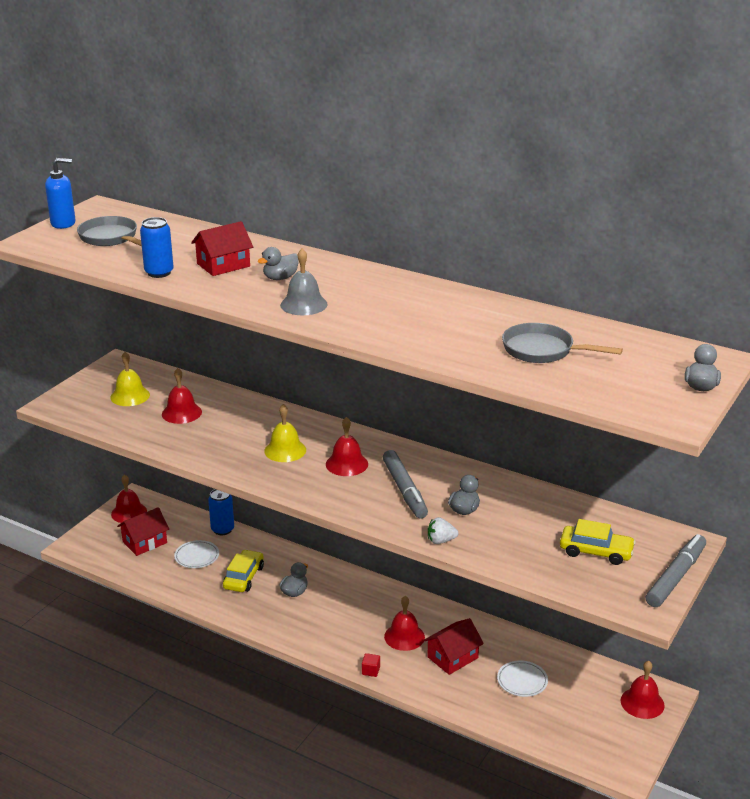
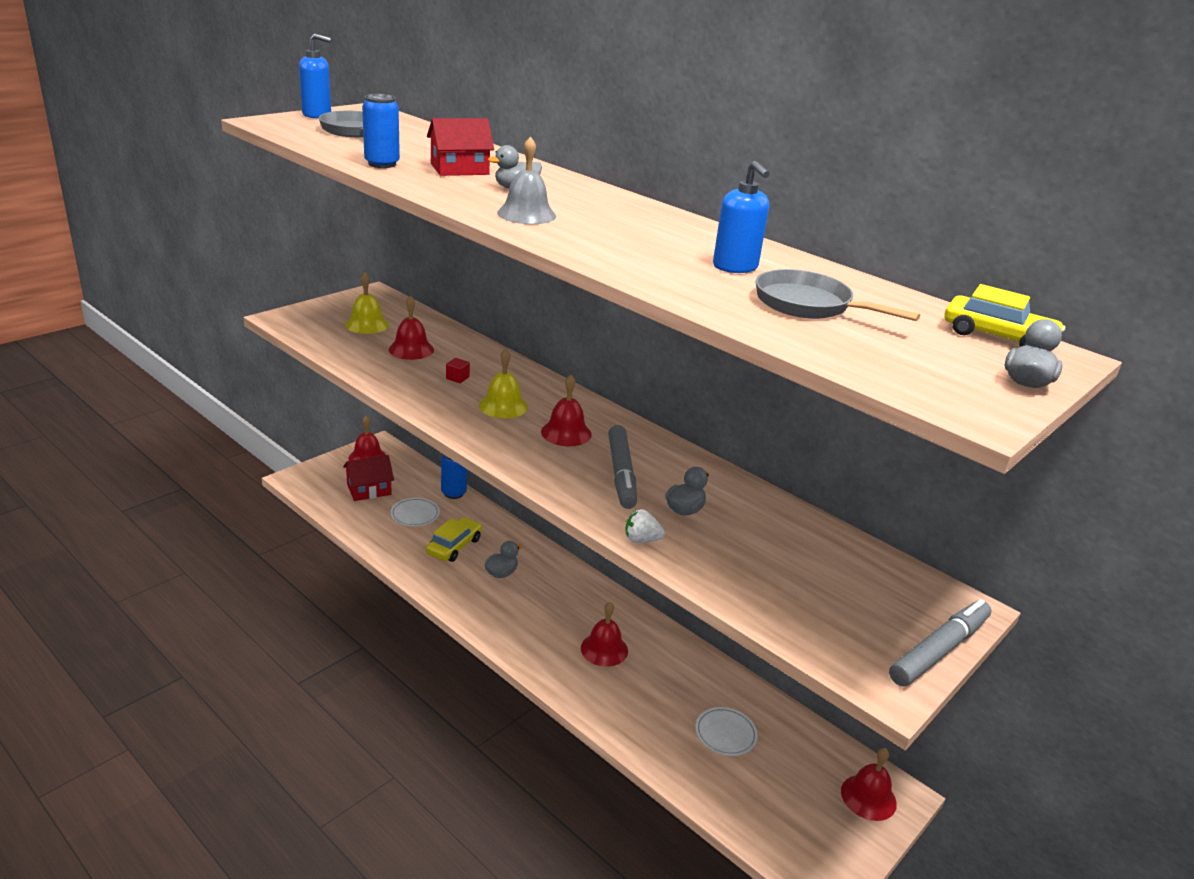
camera: 10 degrees right, 0 degrees up
red cube [362,653,380,677] -> red cube moved to [446,358,470,383]
red house [424,618,484,675] -> none
yellow car [560,519,636,565] -> yellow car moved to [944,284,1065,347]
none -> blue soap dispenser [713,161,770,273]

